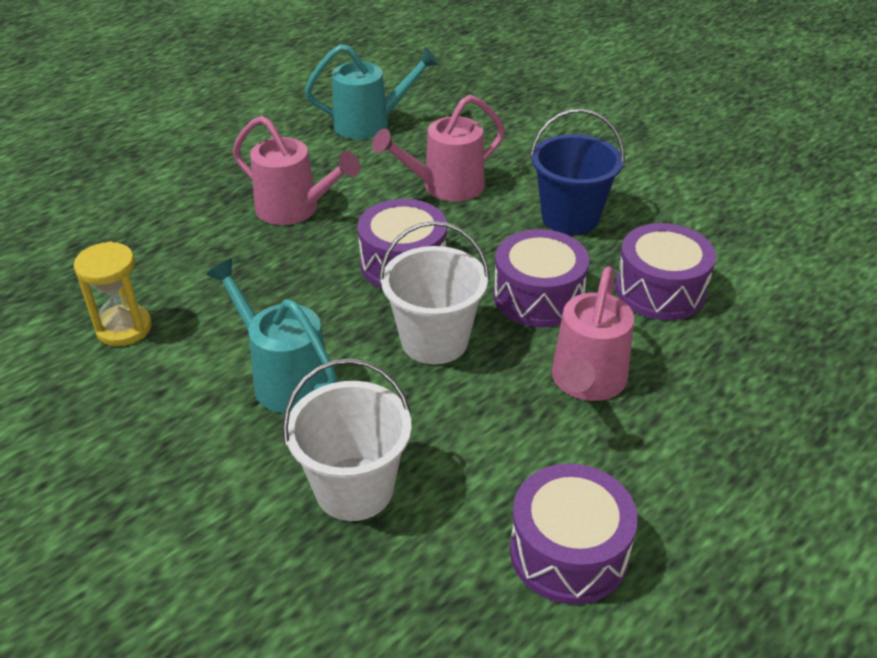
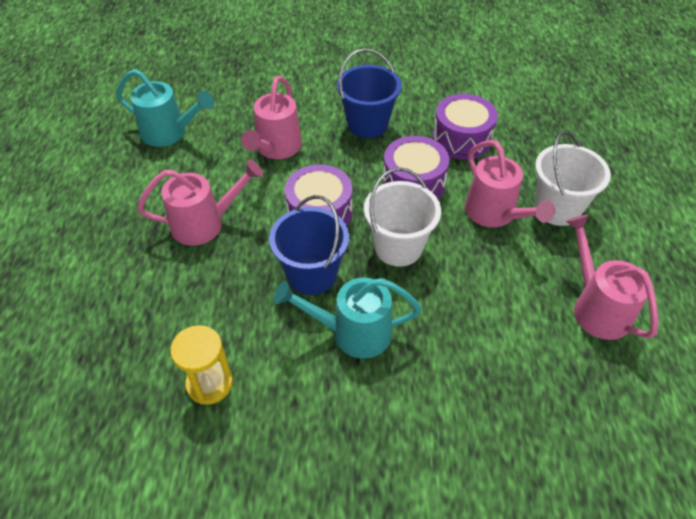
camera: 45 degrees left, 10 degrees up
white bucket [282,358,412,521] -> white bucket moved to [535,131,611,226]
turquoise watering can [305,44,439,139] -> turquoise watering can turned 75 degrees clockwise [116,69,214,147]
purple drum [510,464,638,605] -> pink watering can [565,214,659,340]
none -> blue bucket [269,195,349,295]

